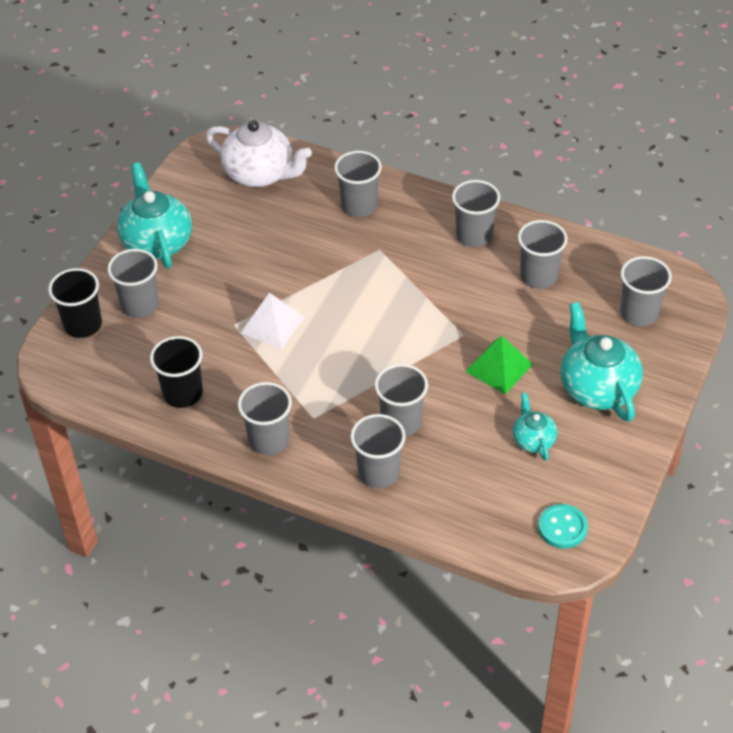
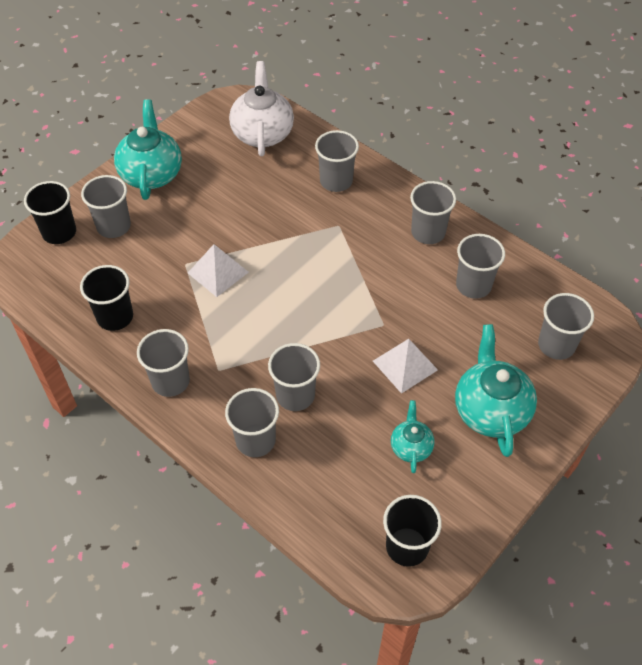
camera: 15 degrees right, 5 degrees up
white teapot [206,120,312,187] -> white teapot turned 135 degrees counterclockwise [229,61,294,156]
green pyramid [465,336,533,394] -> white pyramid [373,339,438,394]
turquoise button [538,504,588,549] -> black cup [383,495,442,567]

